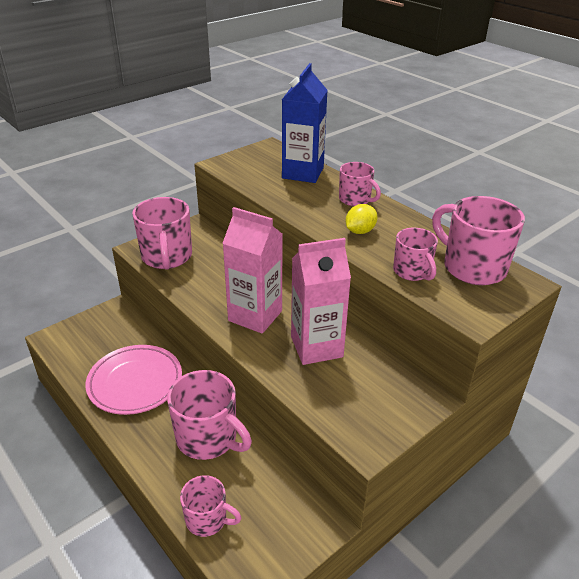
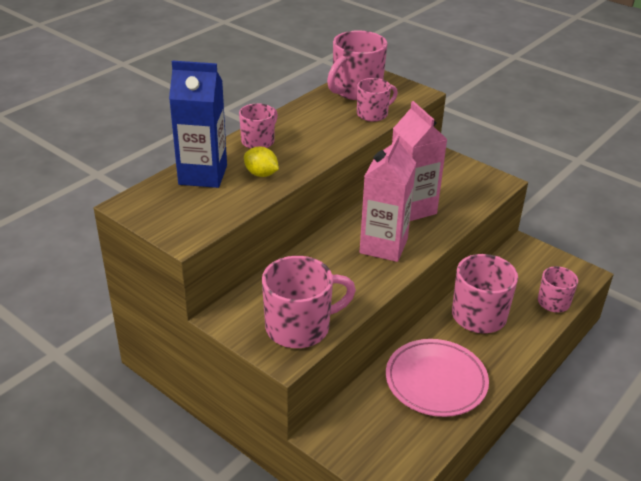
camera: 100 degrees left, 0 degrees up
yellow lemon [346,204,378,234] -> yellow lemon moved to [244,147,279,177]

